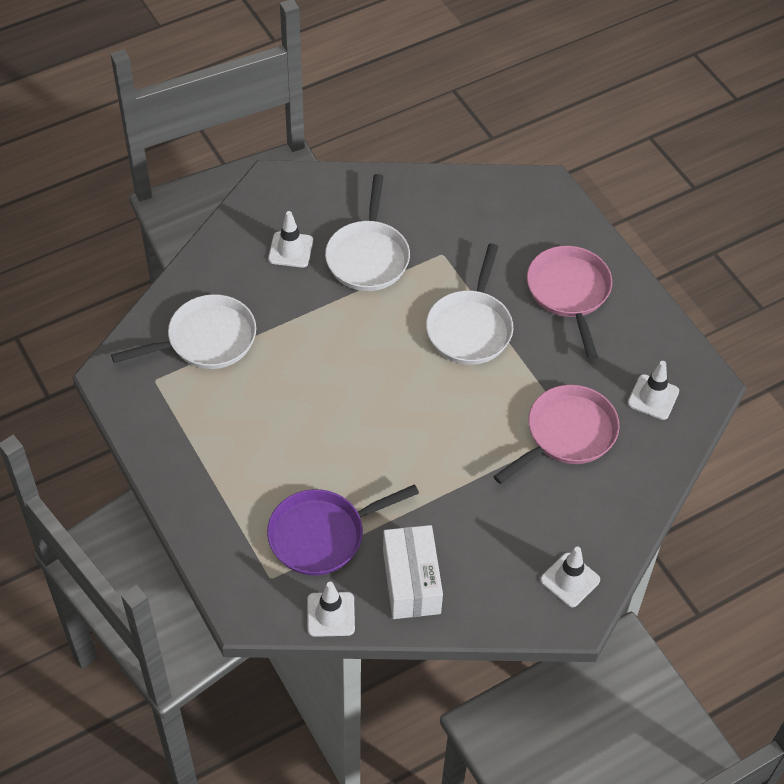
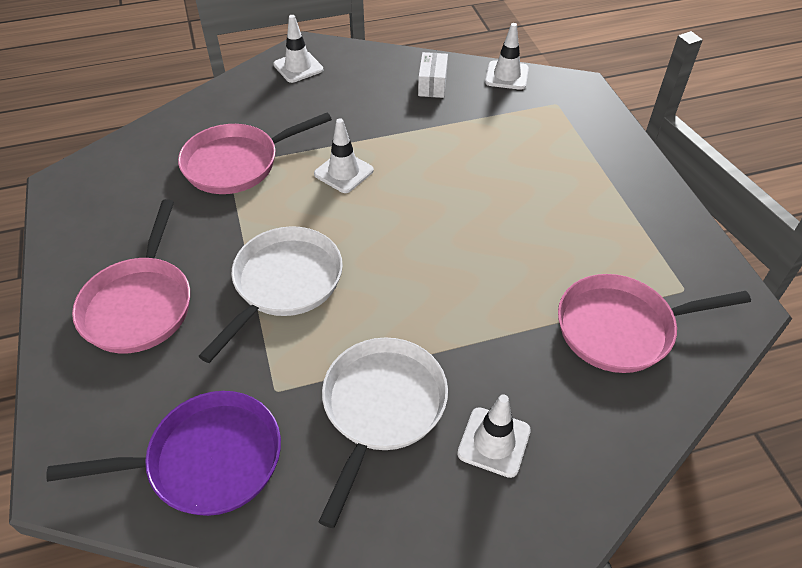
camera: 165 degrees left, 5 degrees down
white pan [111,294,256,369] -> pink pan [558,274,751,373]
purple pan [267,484,419,575] -> purple pan moved to [46,391,281,516]
white box [383,525,443,619] -> white box [418,52,448,98], size x0.60
white traffic cone [628,361,679,420] -> white traffic cone moved to [314,118,374,193]

